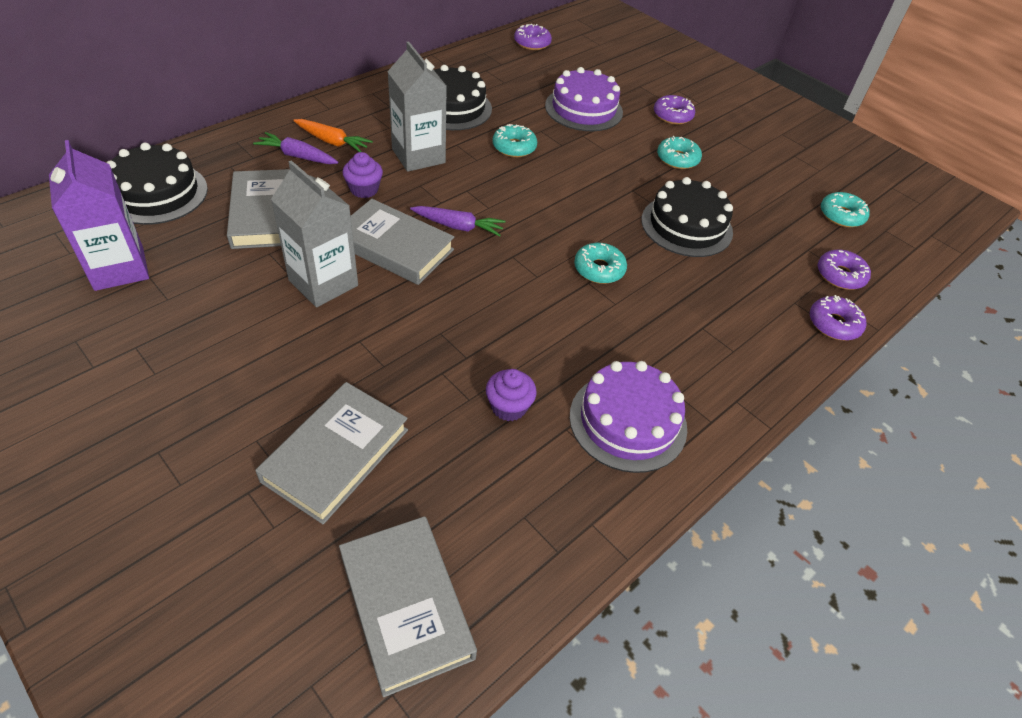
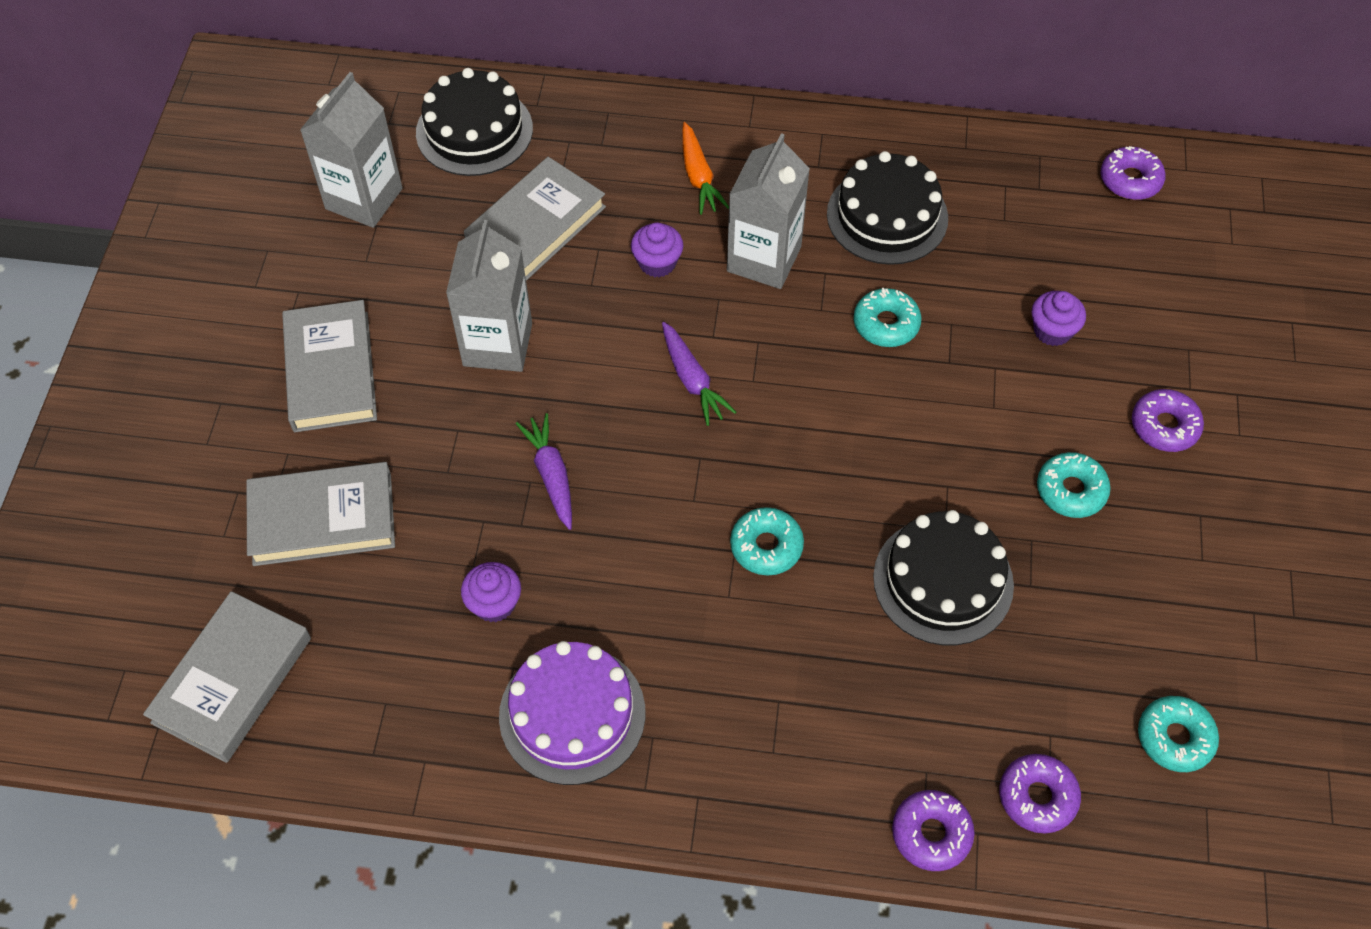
camera: 55 degrees right, 10 degrees up
purple carton [49,140,149,291] -> grey carton [300,72,403,228]
purple carrot [253,132,338,164] -> purple carrot moved to [516,413,572,530]
grey book [351,199,454,285] -> grey book moved to [282,300,377,432]
purple cake [545,67,623,131] -> purple cupcake [1032,291,1086,346]

